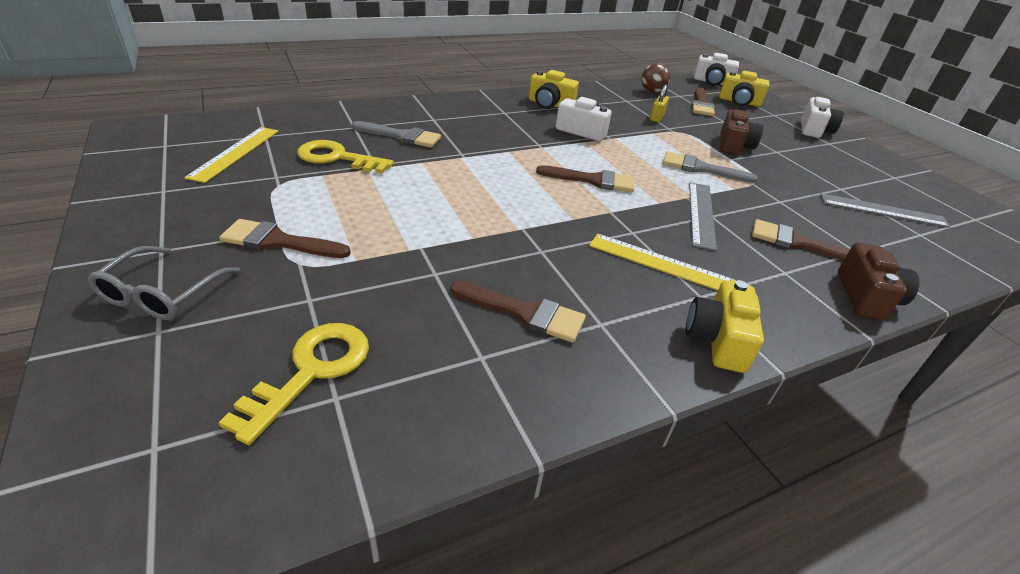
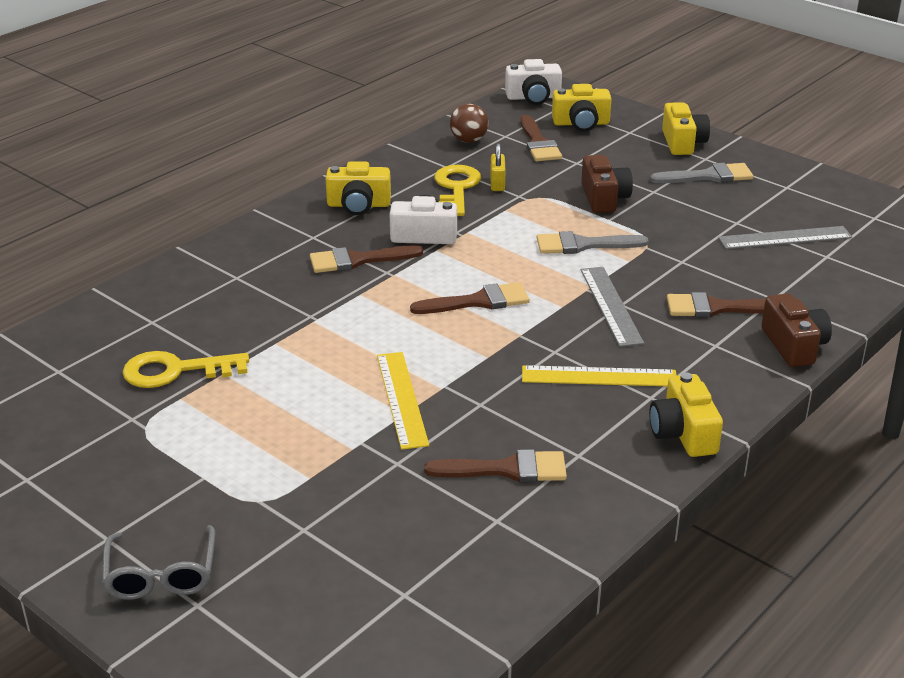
camera: 20 degrees left, 5 degrees down
yellow ruler [184,127,279,183] -> yellow ruler moved to [377,352,429,450]
brown brush [219,219,351,258] -> brown brush moved to [310,245,423,273]
yellow key [219,323,369,445] -> yellow key moved to [434,165,481,216]
grey brush [352,121,441,148] -> grey brush moved to [650,163,753,183]
white camera [801,97,844,138] -> yellow camera [662,102,710,155]

